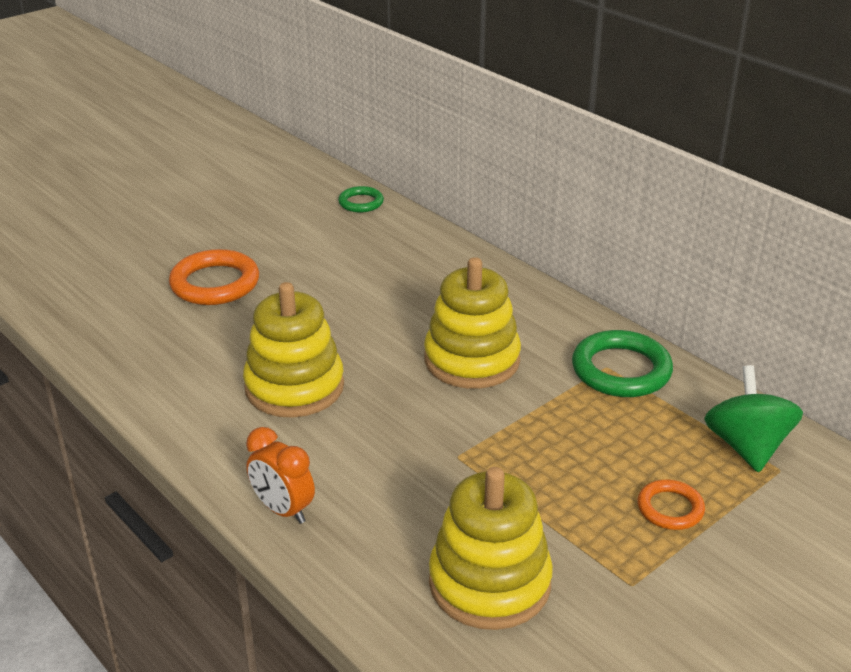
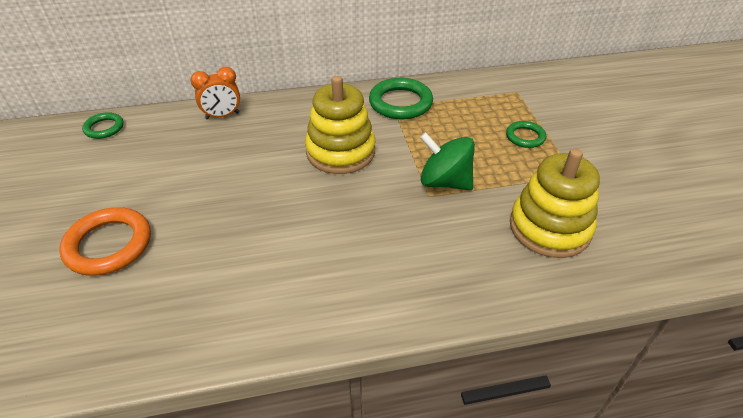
camera: 60 degrees left, 10 degrees up
yellow stacking toy [243,282,344,418] -> none
orange clock [246,427,315,524] -> orange clock moved to [191,67,240,119]
orange ring [637,479,705,530] -> green ring [506,121,546,148]
green spinning top [704,365,803,473] -> green spinning top moved to [420,132,475,190]

